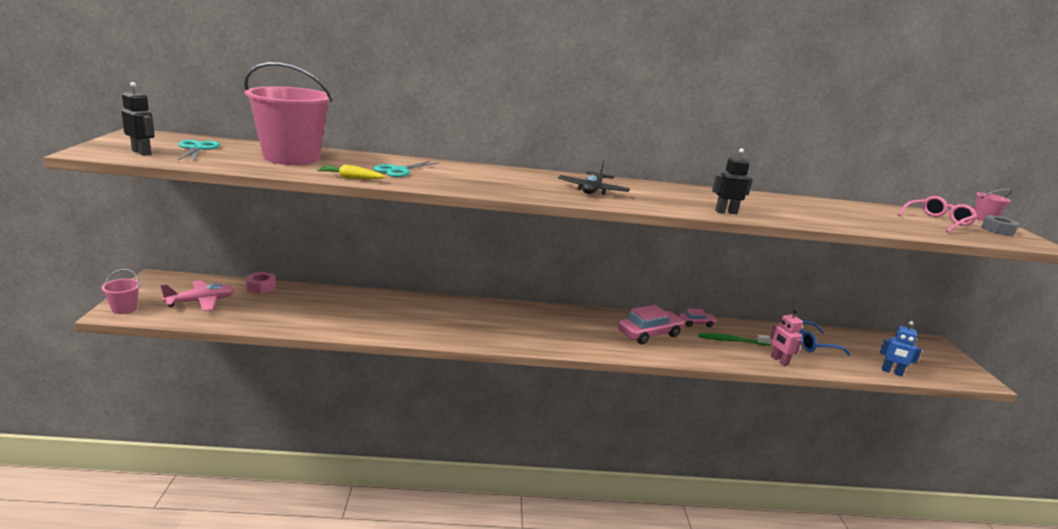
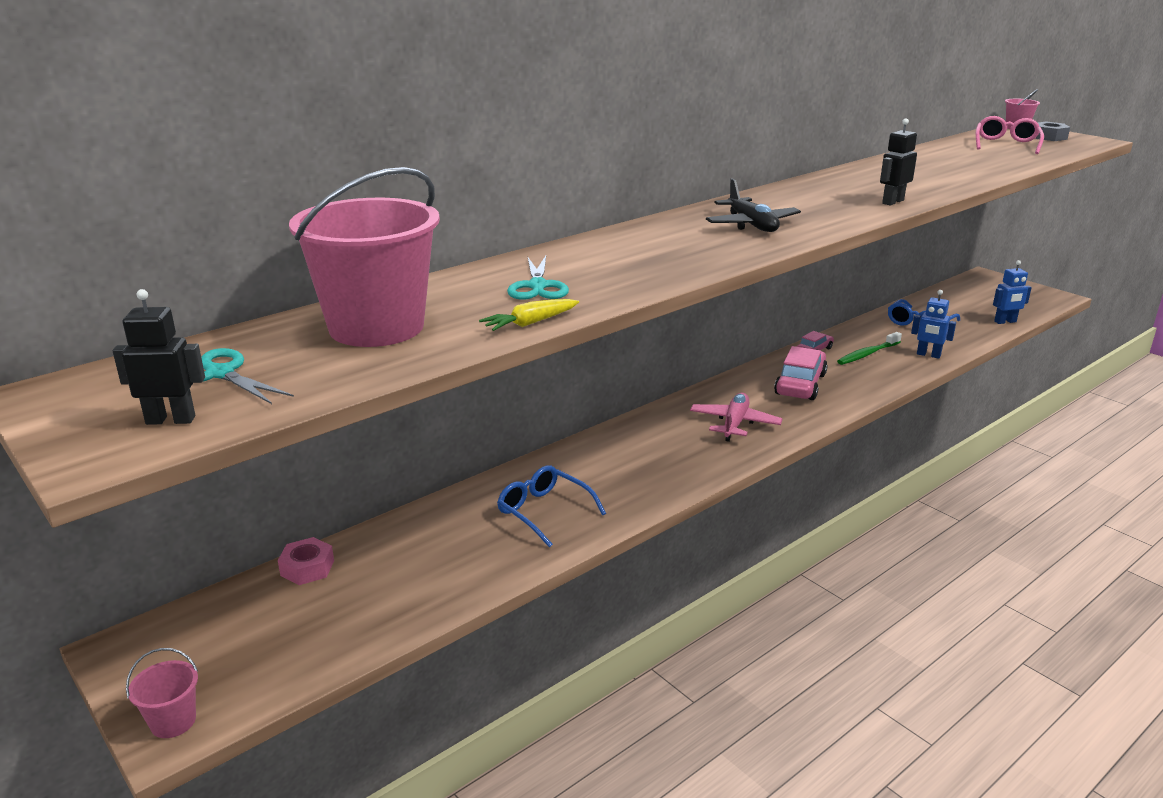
camera: 35 degrees left, 5 degrees up
pink plane [160,280,235,311] -> pink plane moved to [690,393,782,442]
pink robot [770,309,803,366] -> blue robot [911,290,956,359]
none -> blue glasses [497,465,606,548]

